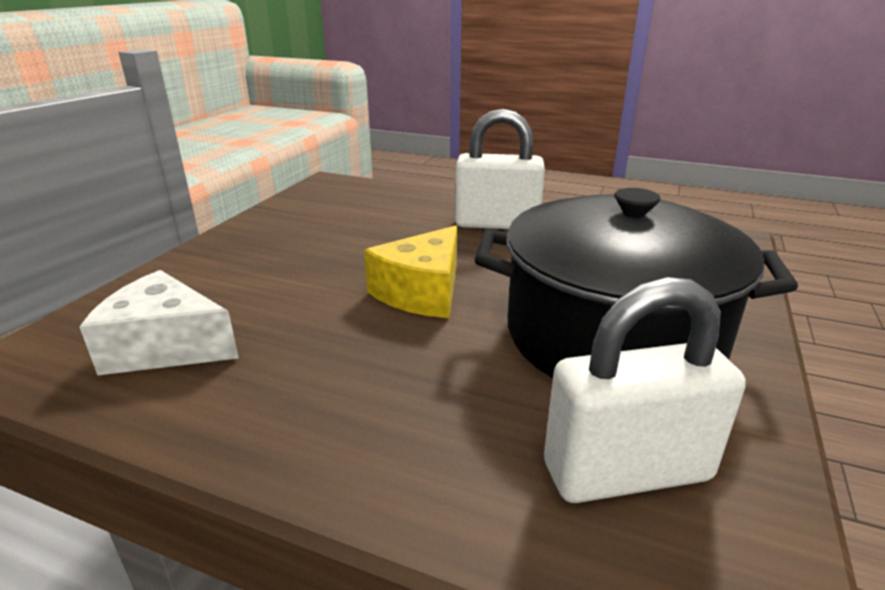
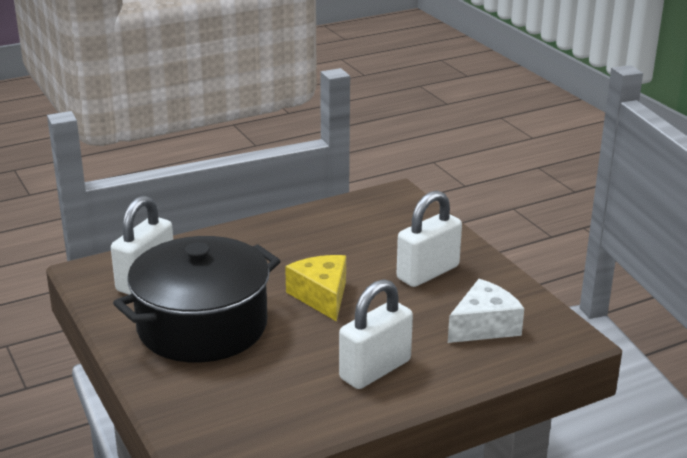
camera: 130 degrees right, 0 degrees up
white cheese [79,270,239,375] -> white cheese moved to [448,279,524,343]
none -> white padlock [397,191,462,287]

